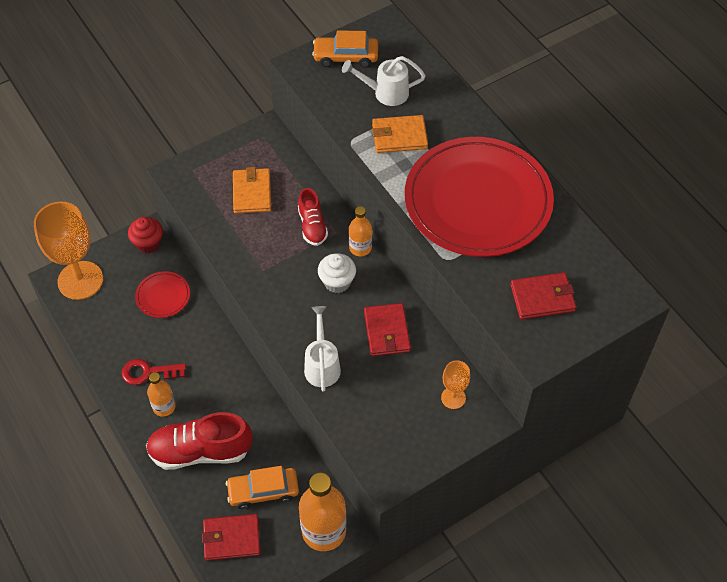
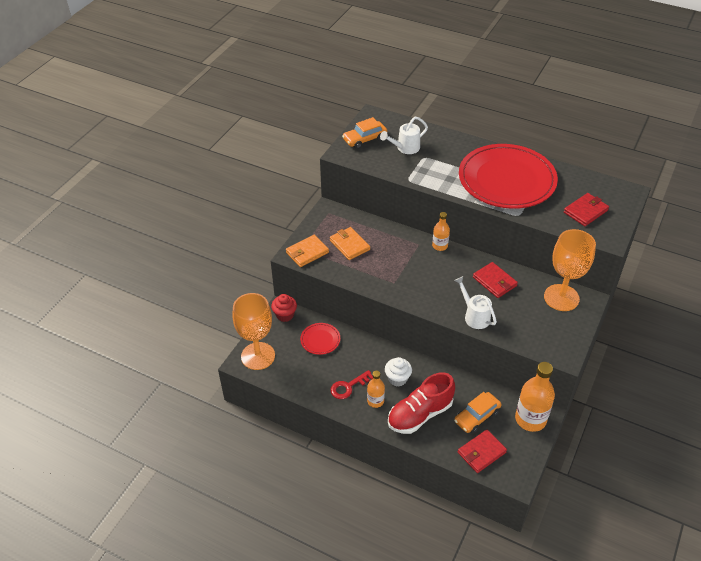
camera: 30 degrees left, 10 degrees down
red shoe [298,188,328,246] -> none
white cupcake [318,253,356,293] -> white cupcake moved to [385,357,412,387]
orange wallet [372,115,428,153] -> orange wallet moved to [286,235,329,267]
orange goblet [441,360,470,409] -> orange goblet [544,229,596,311], size x2.10

